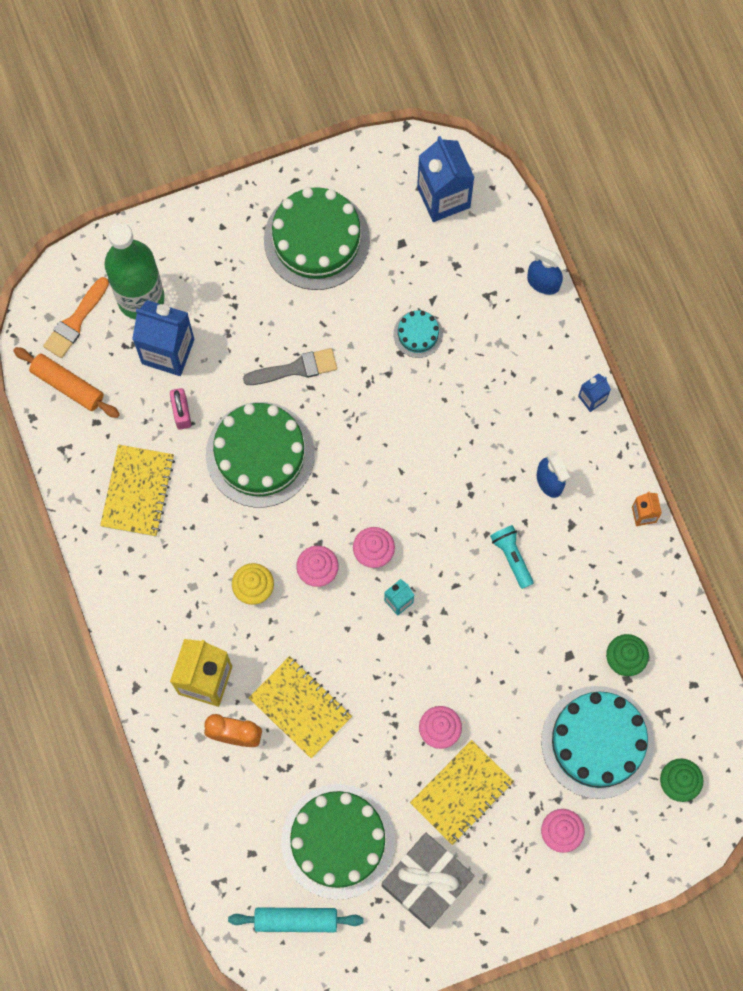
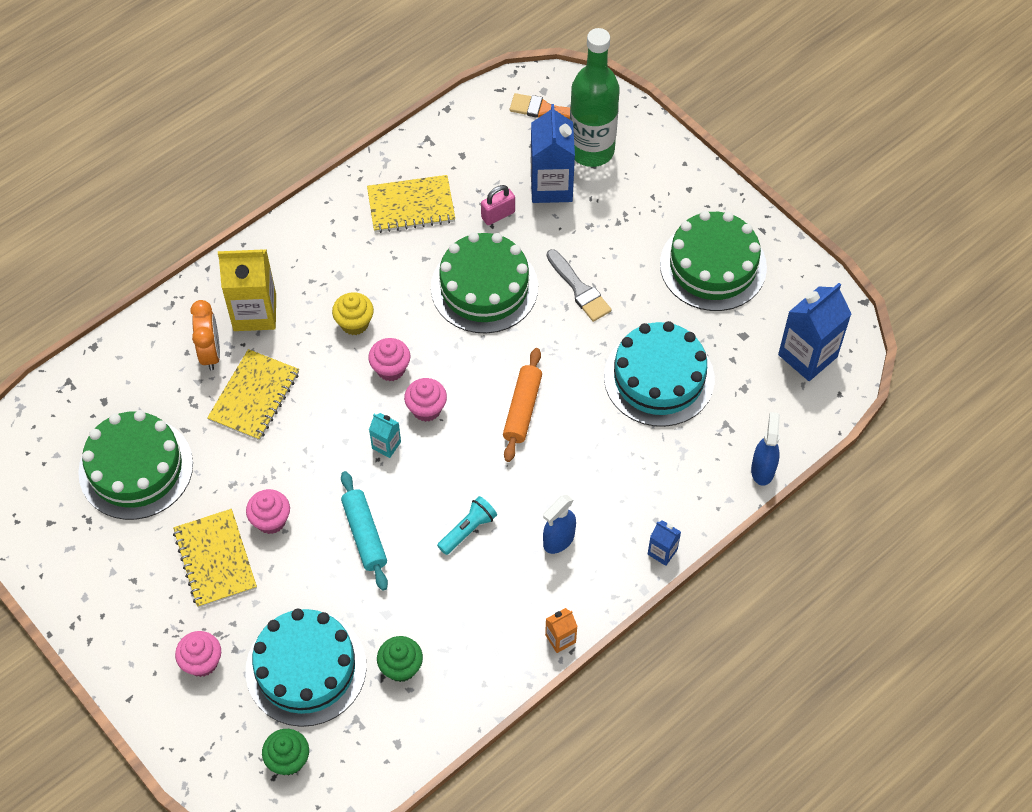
camera: 70 degrees right, 15 degrees down
orange rolling pin [13,347,120,418] -> orange rolling pin moved to [503,348,542,462]
turquoise rolling pin [228,907,363,932] -> turquoise rolling pin moved to [341,471,388,591]
grey gift [382,833,475,929] -> none
turquoise cake [394,310,443,358] -> turquoise cake [604,321,715,427], size x2.17
yellow notebook [410,740,514,845] -> yellow notebook turned 45 degrees clockwise [173,509,257,608]

